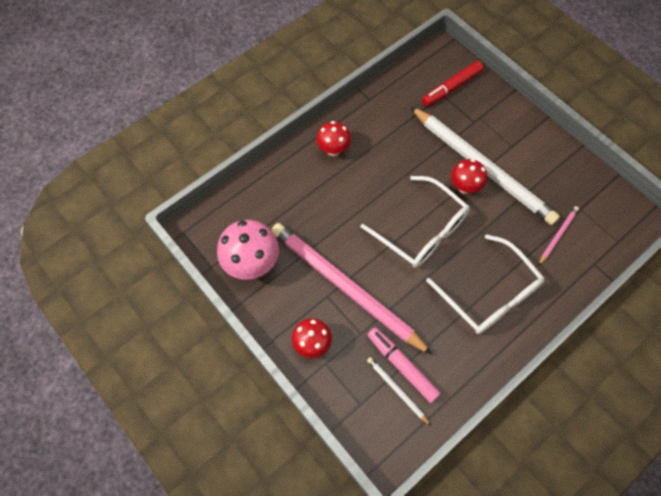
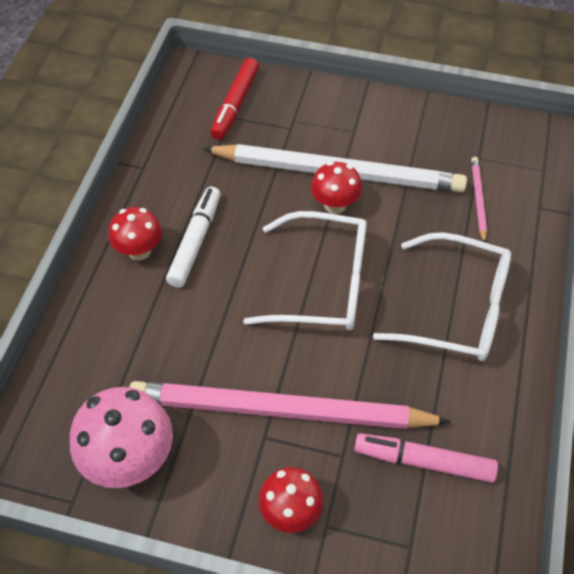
camera: 35 degrees left, 10 degrees down
white pencil [367,357,431,426] -> none
none -> white marker [166,187,221,288]

